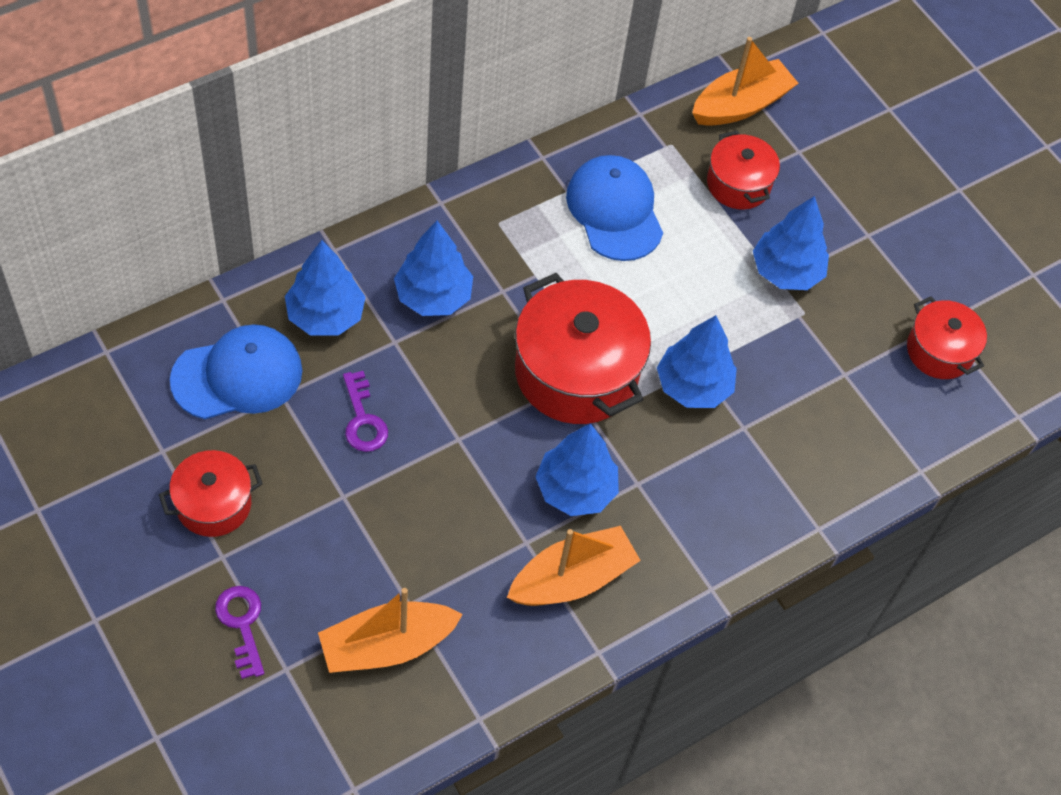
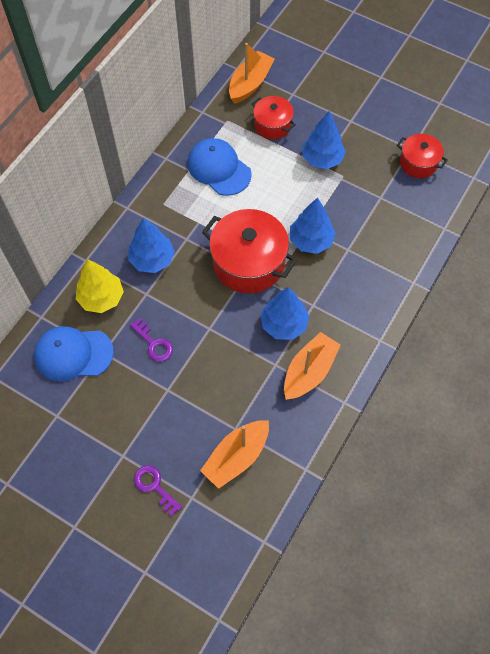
camera: 20 degrees left, 5 degrees up
red pot [159,450,263,537] -> none
blue cap [170,324,302,419] -> blue cap turned 135 degrees counterclockwise [34,326,114,382]
blue tree [285,240,366,336] -> yellow tree [76,259,124,313]

